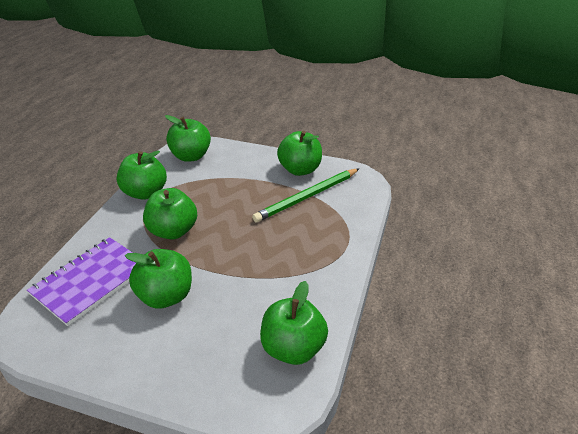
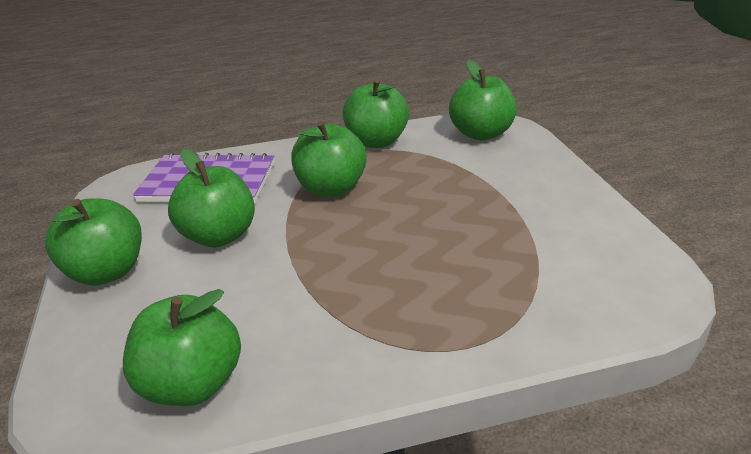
camera: 60 degrees right, 5 degrees down
green pencil [252,169,359,222] -> none
green apple [277,131,322,176] -> green apple moved to [45,198,142,286]

